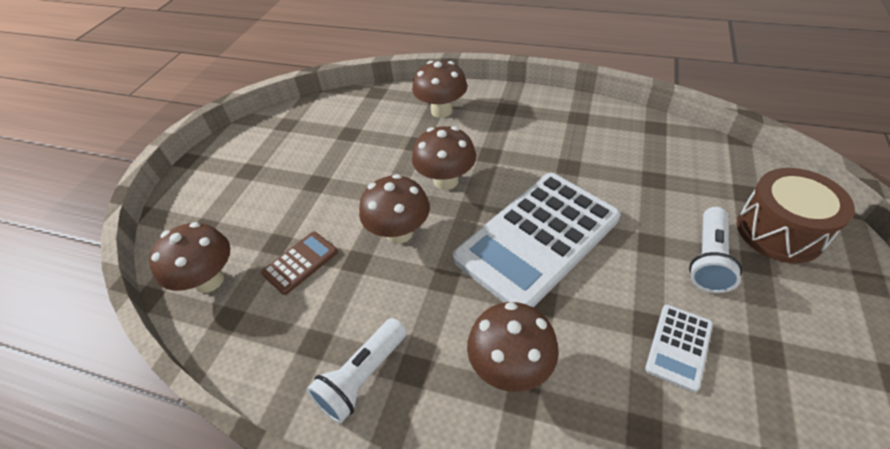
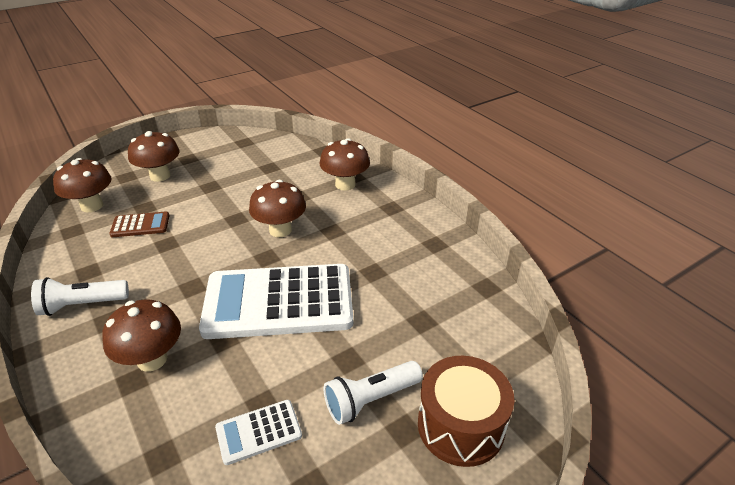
camera: 35 degrees right, 10 degrees down
brown mushroom [359,174,430,244] -> brown mushroom moved to [128,131,180,182]

